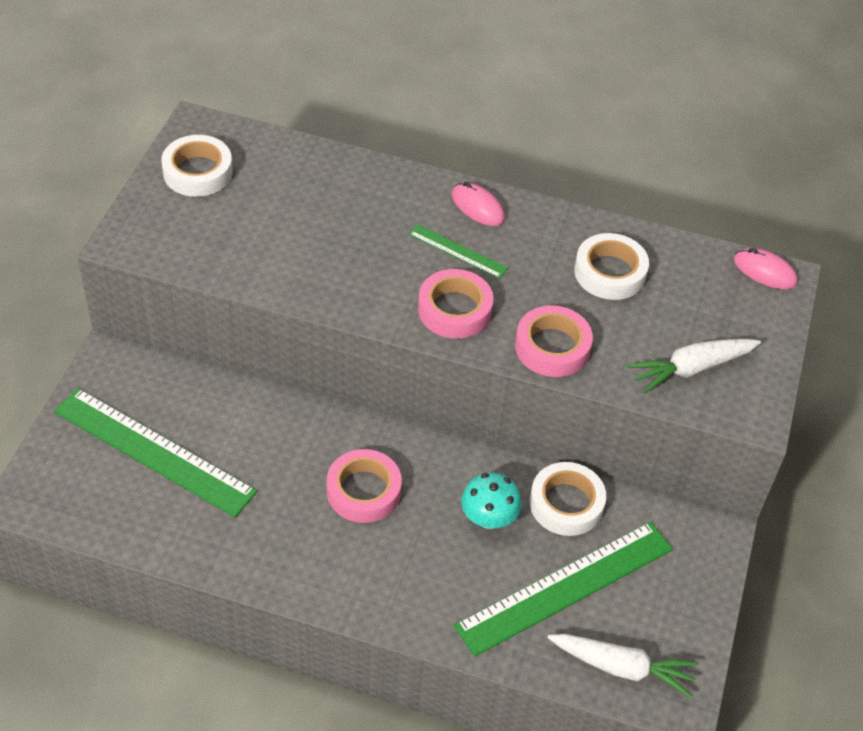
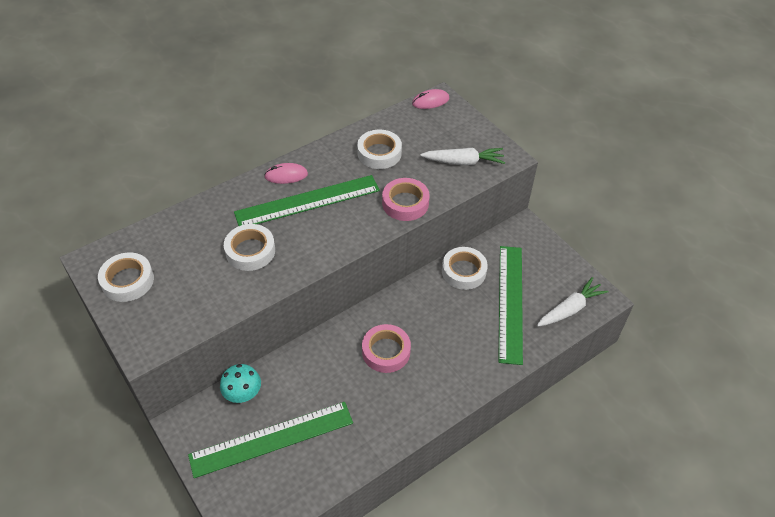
camera: 50 degrees left, 0 degrees up
green ruler [409,224,508,279] -> green ruler [234,175,380,226], size x2.08
pink tape [418,269,494,339] -> none
turquoise mushroom [461,473,522,529] -> turquoise mushroom moved to [220,364,261,403]
white carrot [627,339,761,394] -> white carrot turned 105 degrees counterclockwise [420,148,505,165]
none -> white tape [224,224,275,271]

